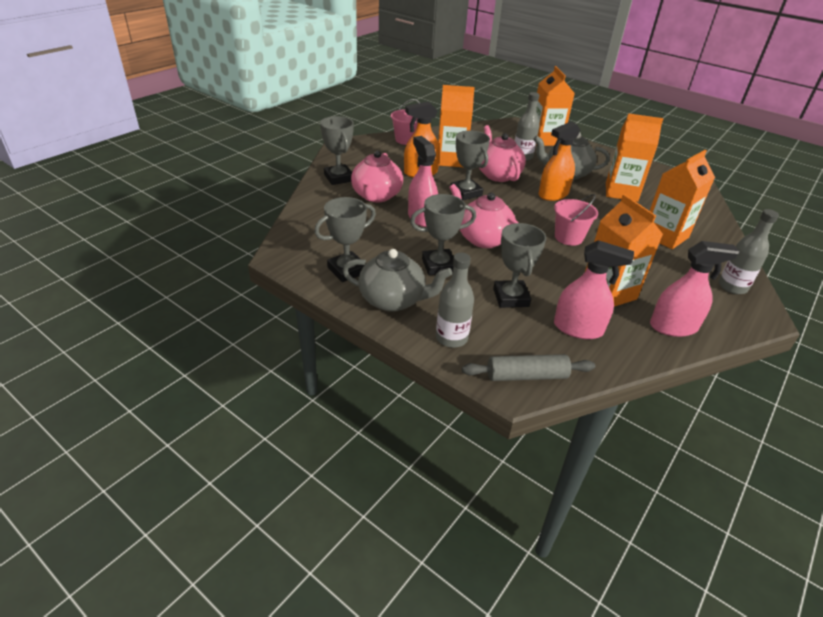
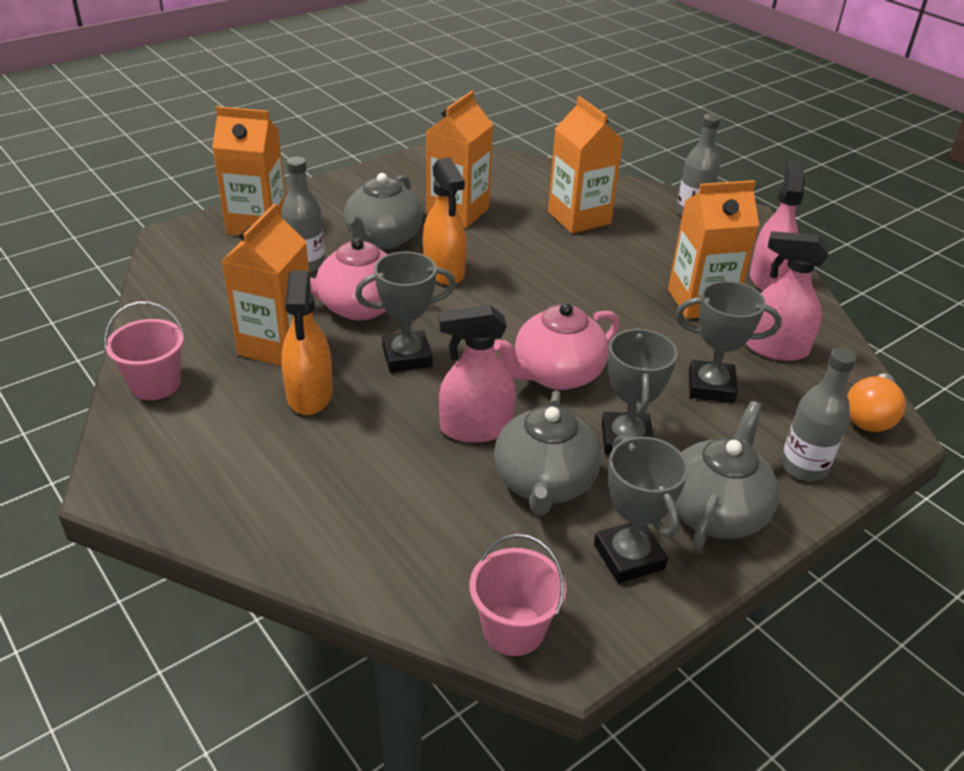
camera: 75 degrees left, 0 degrees up
grey trophy [320,116,354,185] -> none
pink teapot [351,150,403,203] -> none
grey rolling pin [462,354,595,381] -> orange light bulb [847,373,906,432]
pink bucket [554,194,598,246] -> pink bucket moved to [470,534,566,656]
pink spray bottle [554,240,634,339] -> pink spray bottle turned 105 degrees counterclockwise [746,231,829,361]
none -> grey teapot [494,390,602,515]

